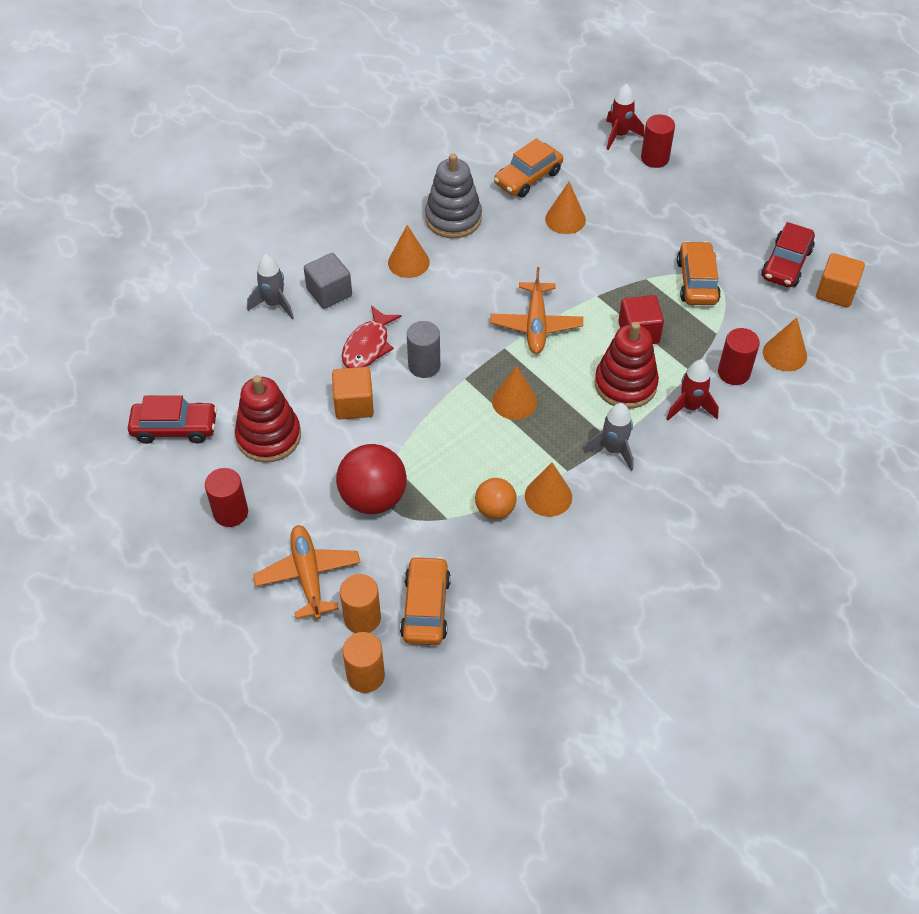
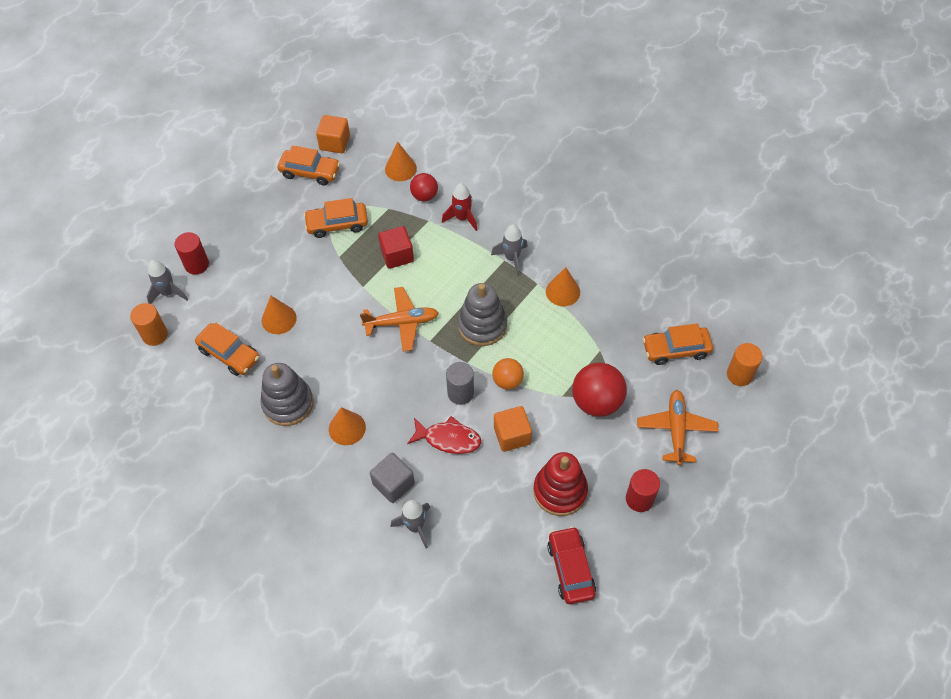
camera: 100 degrees left, 5 degrees up
orange plane [253,525,361,619] -> orange plane turned 120 degrees clockwise [637,390,718,465]
orange cylinder [340,574,381,633] -> orange cylinder moved to [130,303,168,346]
orange ball [475,478,517,519] -> orange ball moved to [492,358,524,390]
orange cone [492,366,537,420] -> grey stacking toy [458,283,507,346]
red stacking toy [594,322,659,409] -> none
red rocket [606,84,644,150] -> grey rocket [147,260,188,304]
red cylinder [718,328,760,385] -> red ball [410,173,438,201]
red car [762,222,815,287] -> orange car [278,145,340,186]

